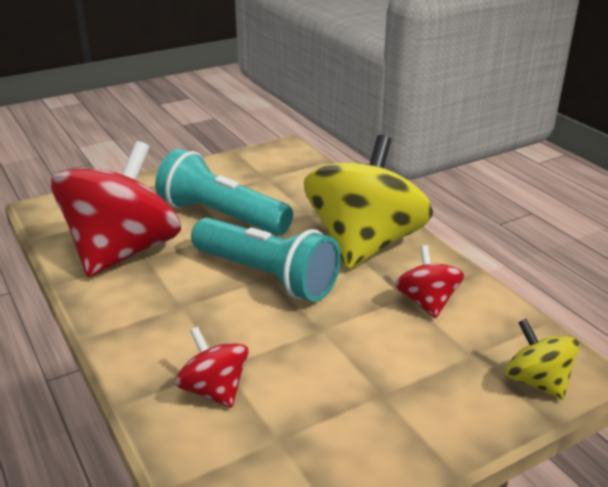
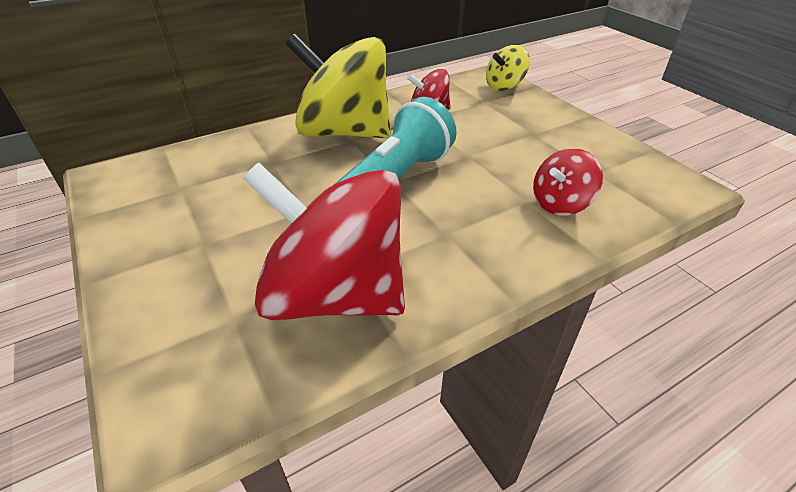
camera: 90 degrees left, 10 degrees up
turquoise flashlight [155,148,293,236] -> none

